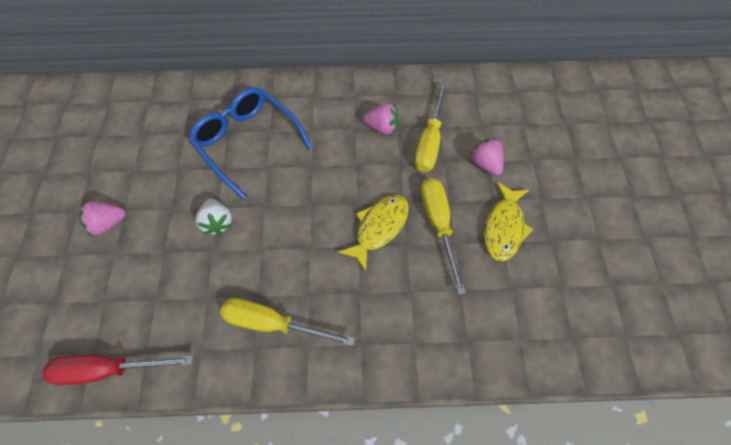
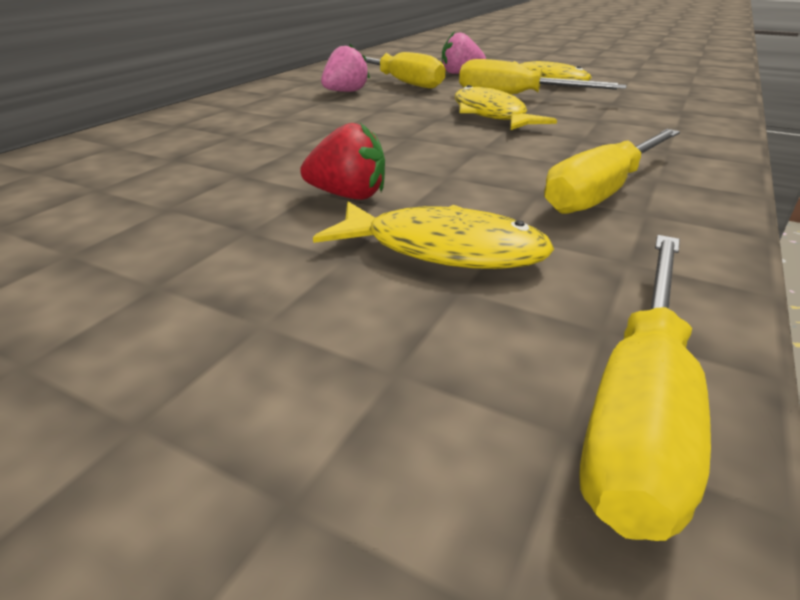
camera: 60 degrees left, 30 degrees down
red screwdriver [43,355,193,385] -> yellow screwdriver [579,235,711,541]
pink strawberry [79,201,126,236] -> none
blue glasses [189,87,312,199] -> none
white strawberry [195,198,232,235] -> red strawberry [300,123,385,200]
none -> yellow fish [313,202,554,269]

